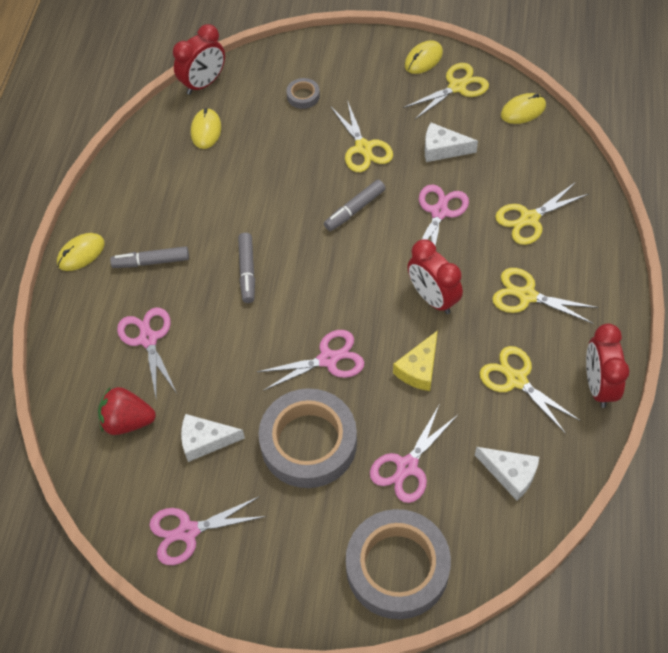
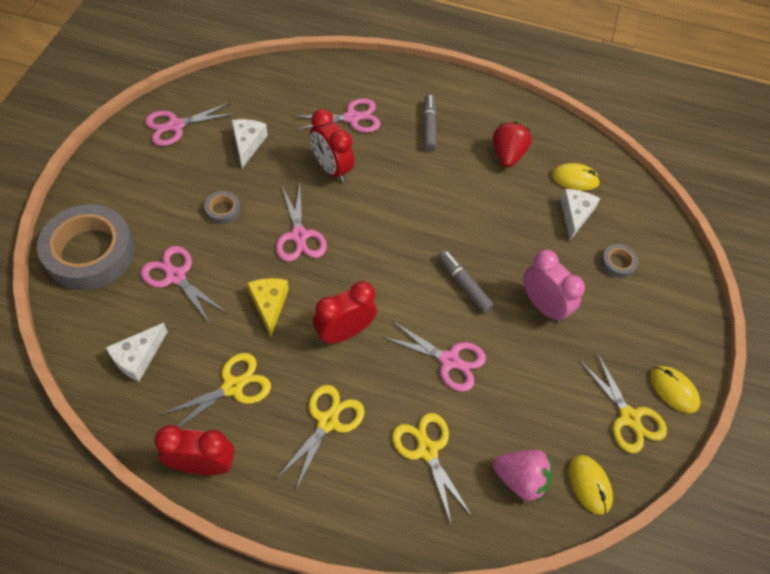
camera: 90 degrees right, 0 degrees up
yellow mouse [57,233,105,271] -> none
red strawberry [98,387,156,435] -> red strawberry moved to [493,122,532,168]
pink scissors [149,496,266,565] -> pink scissors turned 105 degrees counterclockwise [145,103,236,146]
red clock [173,24,225,95] -> red clock moved to [310,109,354,182]
grey marker [238,233,255,303] -> none
grey tape [259,388,357,488] -> grey tape [204,191,241,224], size x0.42
yellow scissors [331,100,393,172] -> pink clock [523,250,585,323]
yellow cheese [393,330,438,391] -> yellow cheese turned 45 degrees clockwise [247,278,289,337]
white cheese [425,123,478,162] -> white cheese moved to [560,189,600,240]
none -> pink strawberry [493,449,552,502]

